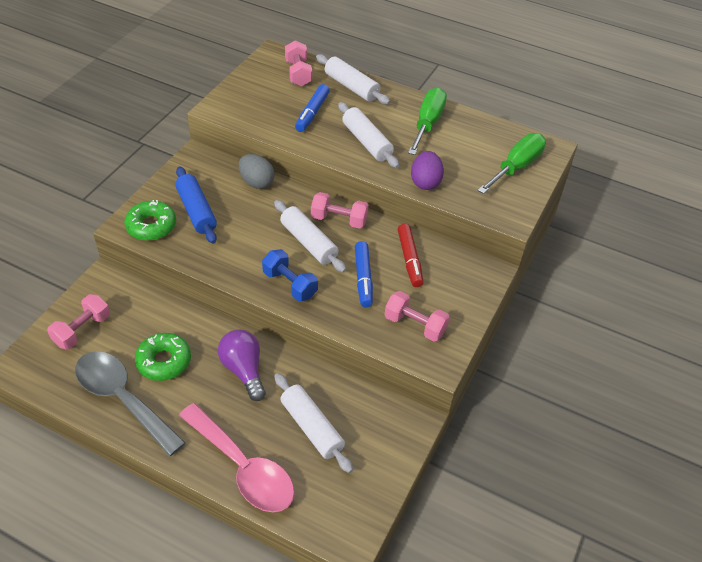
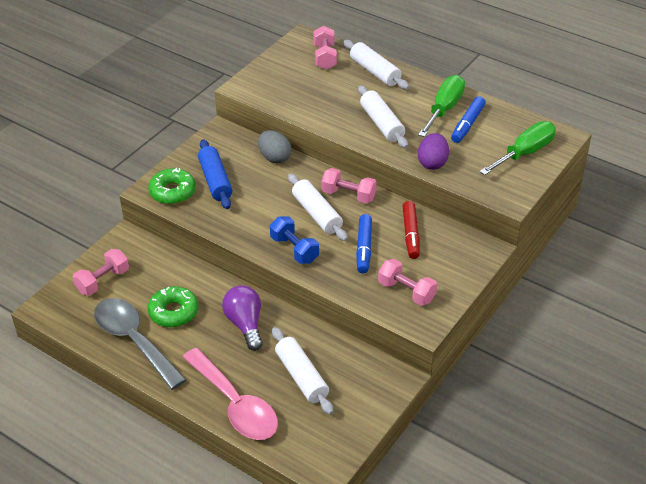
camera: 10 degrees right, 5 degrees down
blue marker [295,84,330,132] -> blue marker moved to [451,96,486,143]

